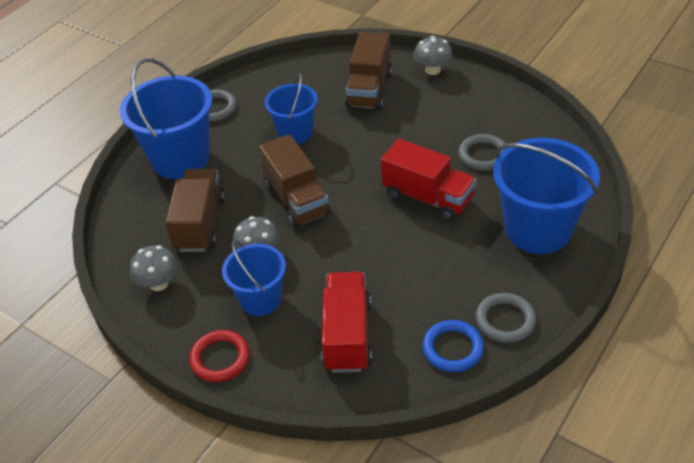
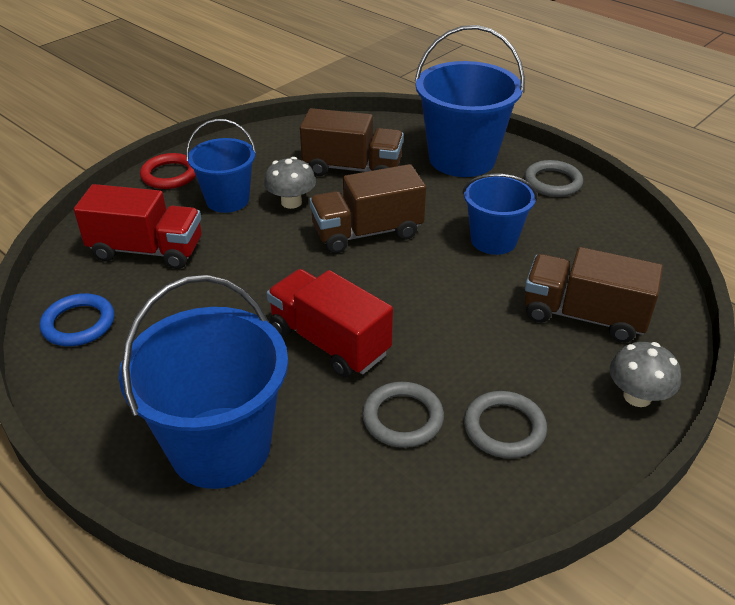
camera: 95 degrees right, 5 degrees down
grey mushroom [130,245,178,291] -> none
red truck [381,139,477,222] -> red truck turned 90 degrees clockwise [267,269,393,378]
grey ring [476,293,536,343] -> grey ring moved to [464,391,547,458]

